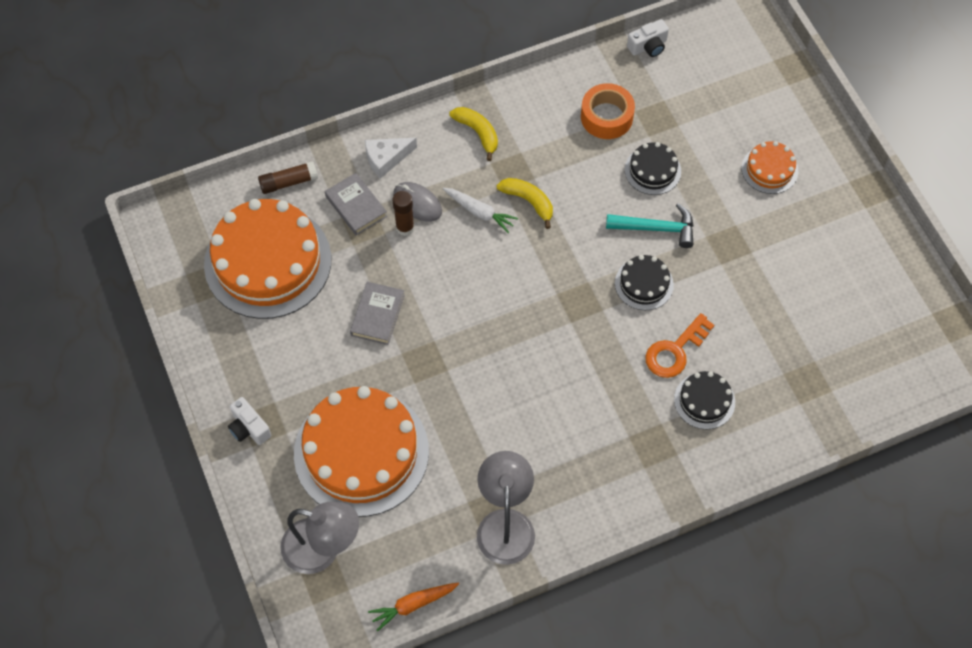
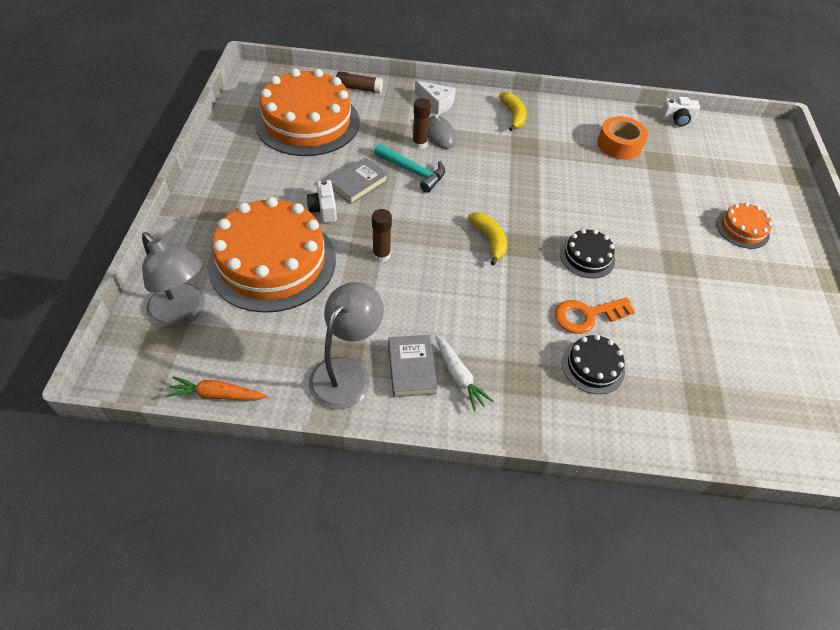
camera: 25 degrees right, 10 degrees down
white camera [228,397,271,445] -> white camera moved to [307,180,337,223]
grey book [325,173,387,235] -> grey book moved to [388,335,438,397]
white cheese [365,138,417,179] -> white cheese turned 150 degrees counterclockwise [415,81,456,115]
white carrot [443,188,518,233] -> white carrot moved to [435,334,494,411]
yellow banana [496,178,553,229] -> yellow banana moved to [468,212,507,266]
turquoise hammer [606,203,694,248] -> turquoise hammer moved to [374,144,445,193]
black cake [625,142,681,195] -> none
none -> brown glue stick [372,209,392,262]

